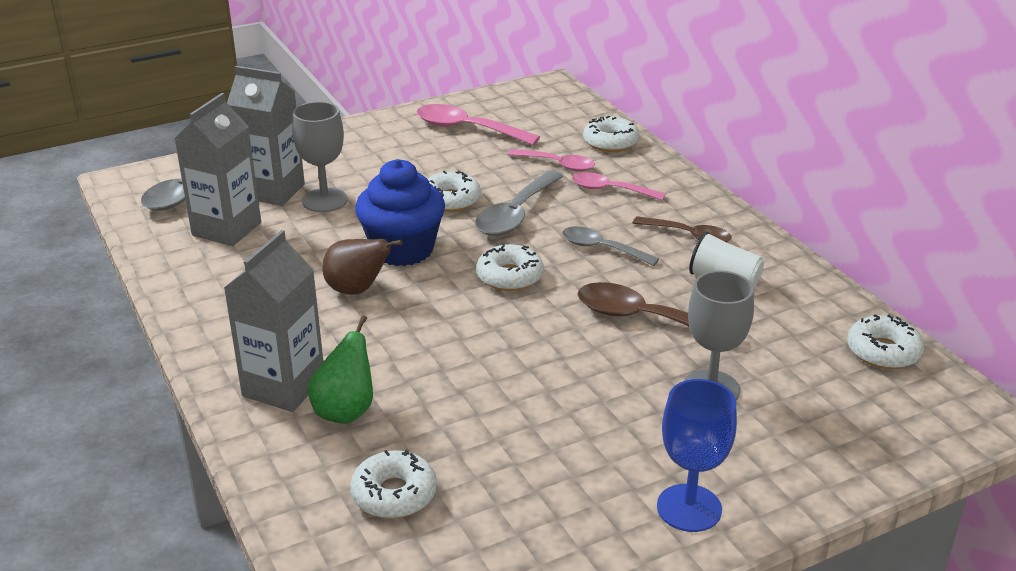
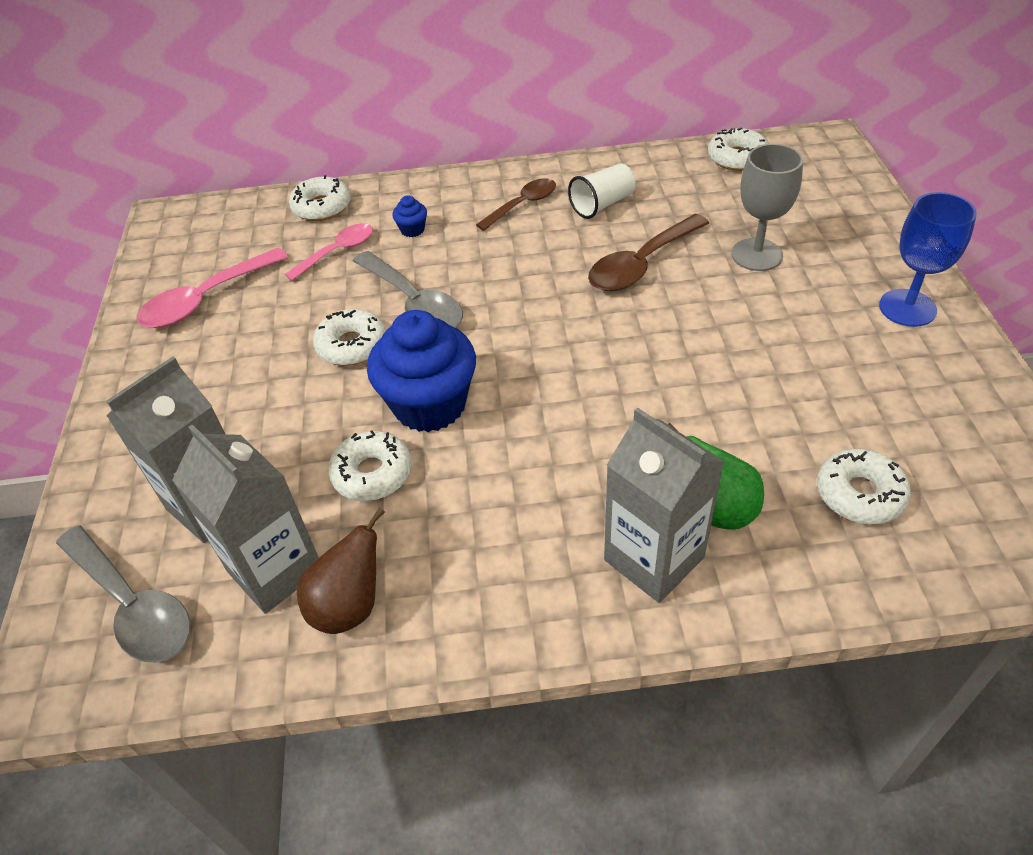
camera: 65 degrees left, 15 degrees up
grey goblet [292,101,348,212] -> none
brown pear [322,239,402,295] -> brown pear moved to [297,507,385,634]
white donut [476,244,544,291] -> white donut moved to [328,430,412,501]
grey spoon [562,226,659,266] -> none
pink spoon [572,172,665,201] -> blue cupcake [392,195,427,237]

